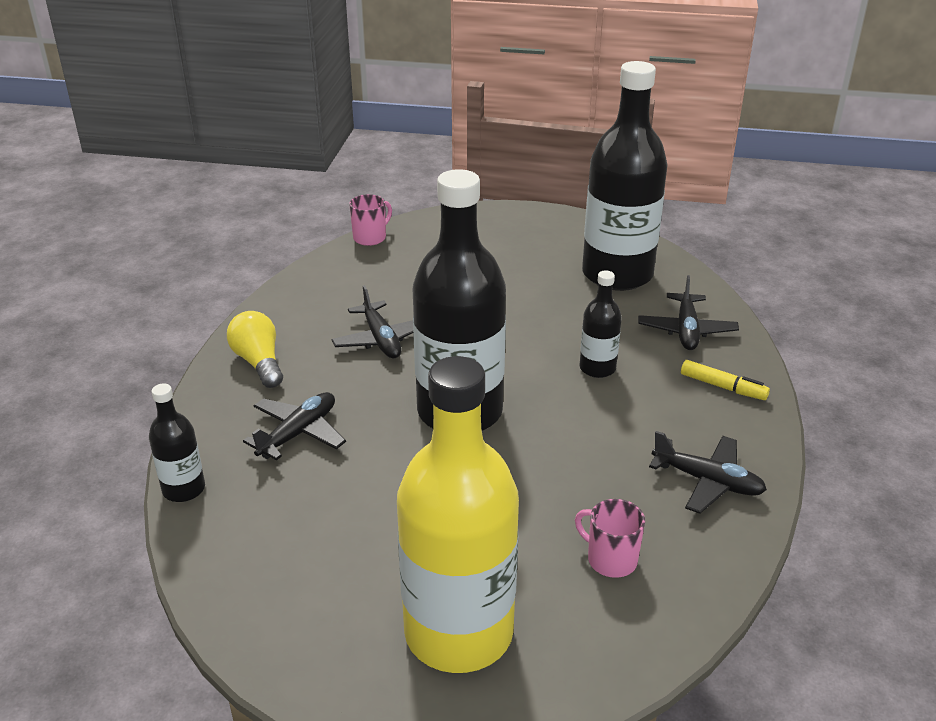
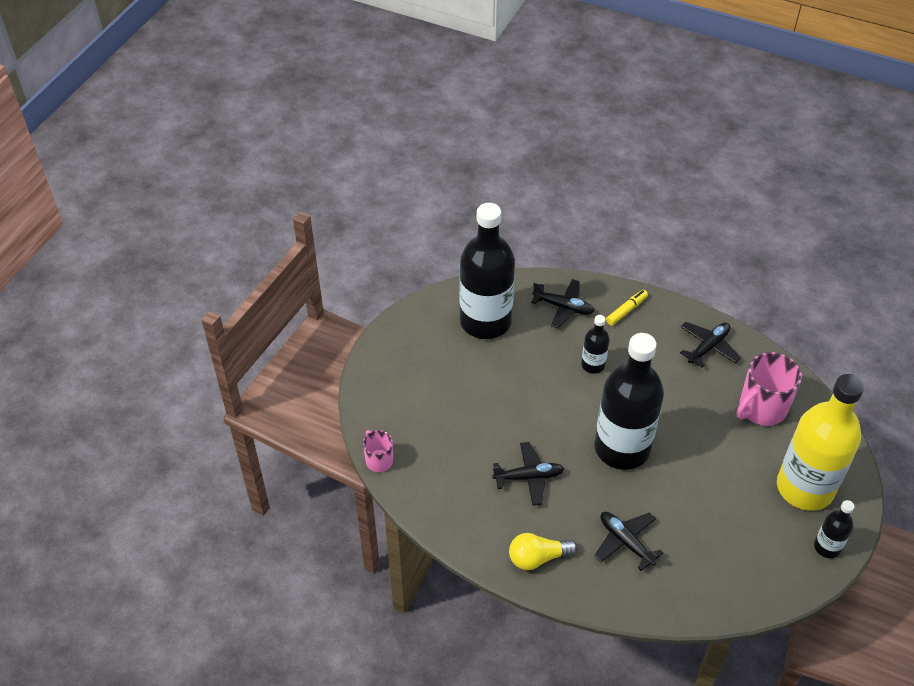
camera: 75 degrees left, 15 degrees up
black bottle [149,384,205,502] -> black bottle moved to [814,500,855,558]
pink mug [575,499,645,578] -> pink mug [736,352,802,426], size x1.78

